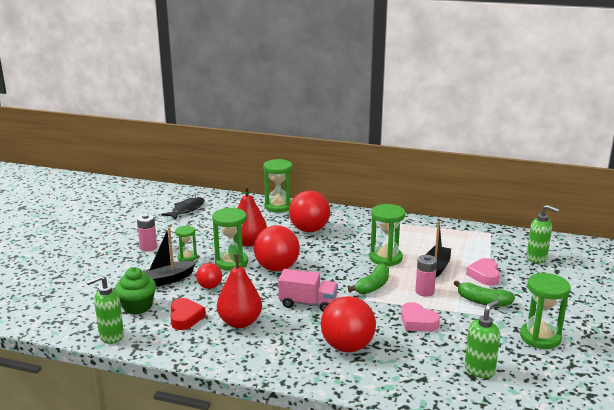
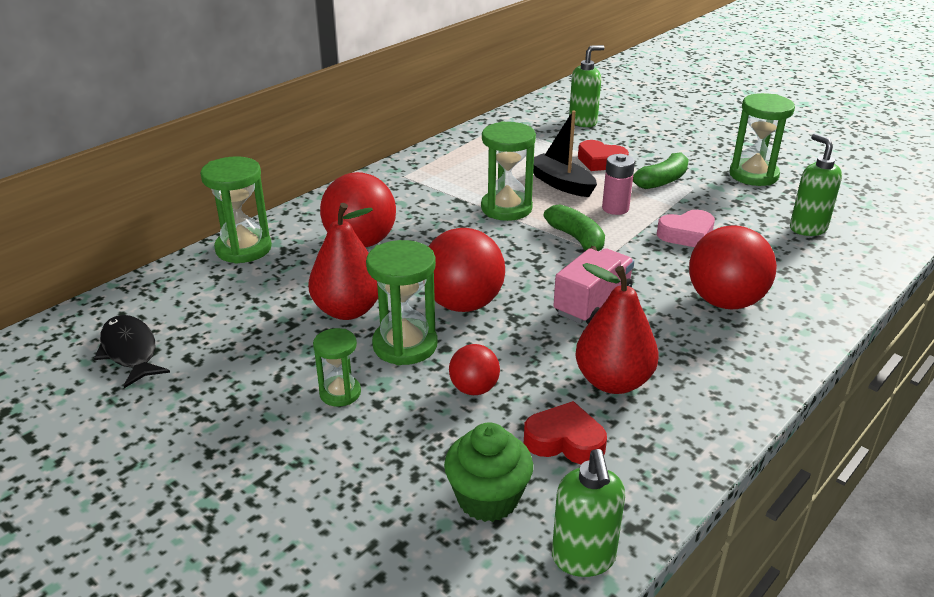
camera: 65 degrees left, 10 degrees up
pink battery [137,214,157,251] -> none
black boat [142,227,196,287] -> none
pink heart [466,258,500,286] -> red heart [578,140,629,171]

